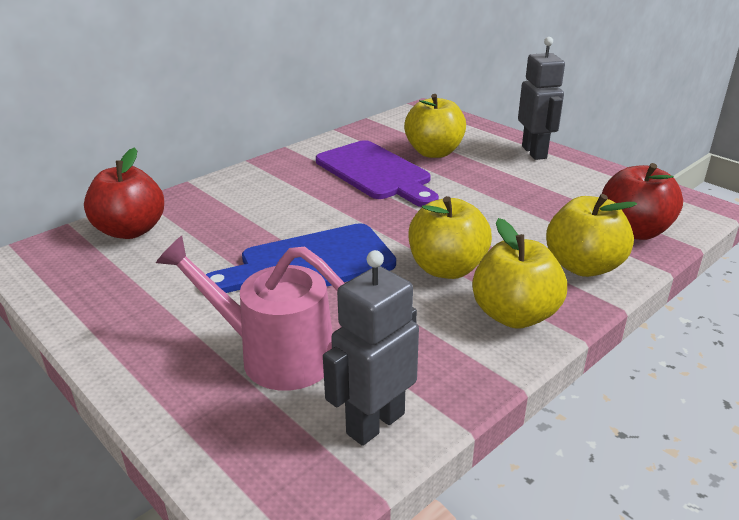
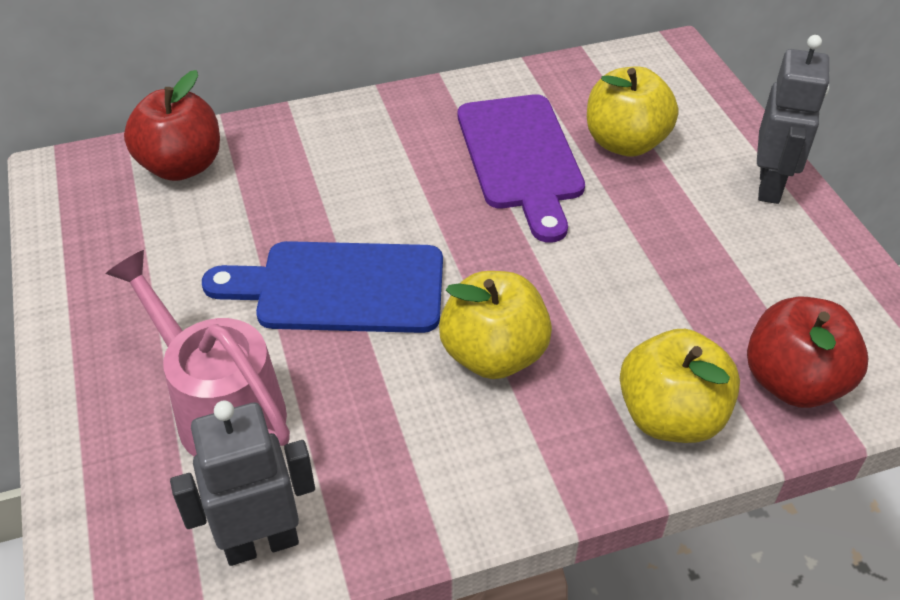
camera: 25 degrees right, 15 degrees up
yellow apple [472,218,567,329] -> none

